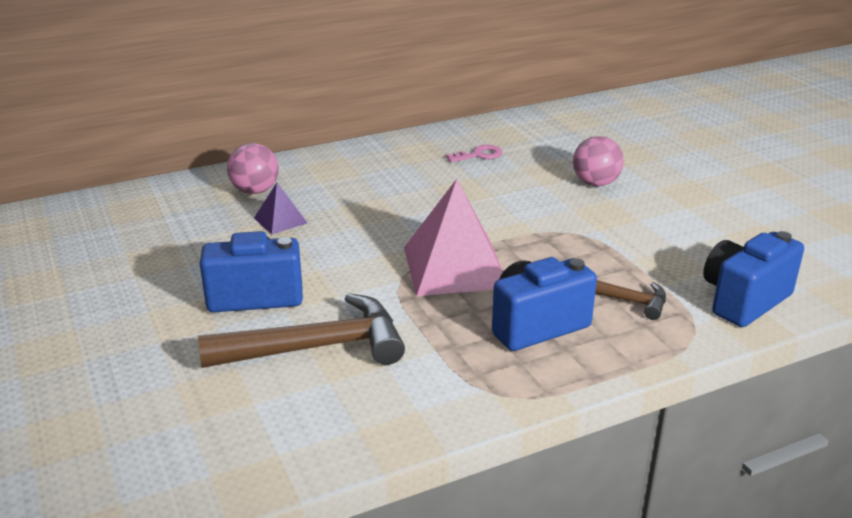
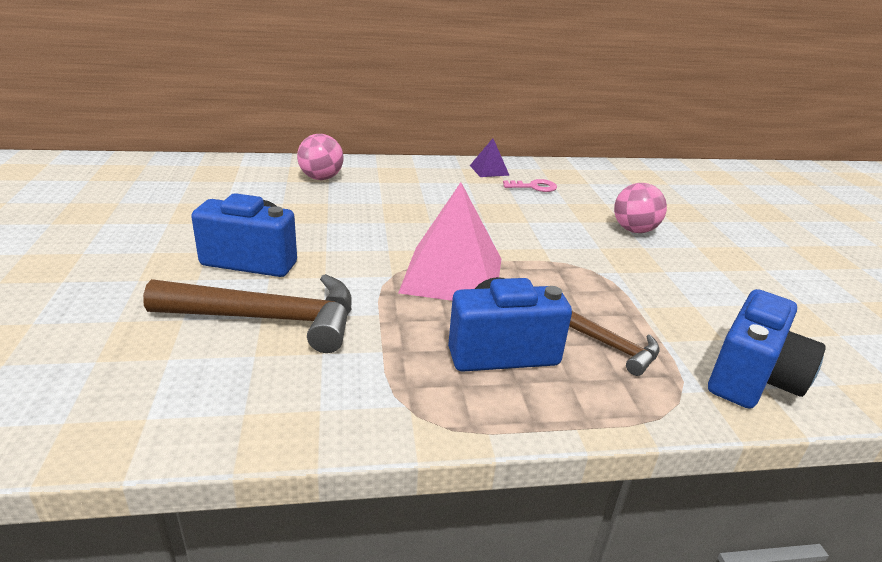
camera: 15 degrees right, 0 degrees up
purple pyramid [254,183,307,234] -> purple pyramid moved to [470,138,510,177]
blue camera [703,231,804,327] -> blue camera turned 150 degrees clockwise [708,289,826,409]

